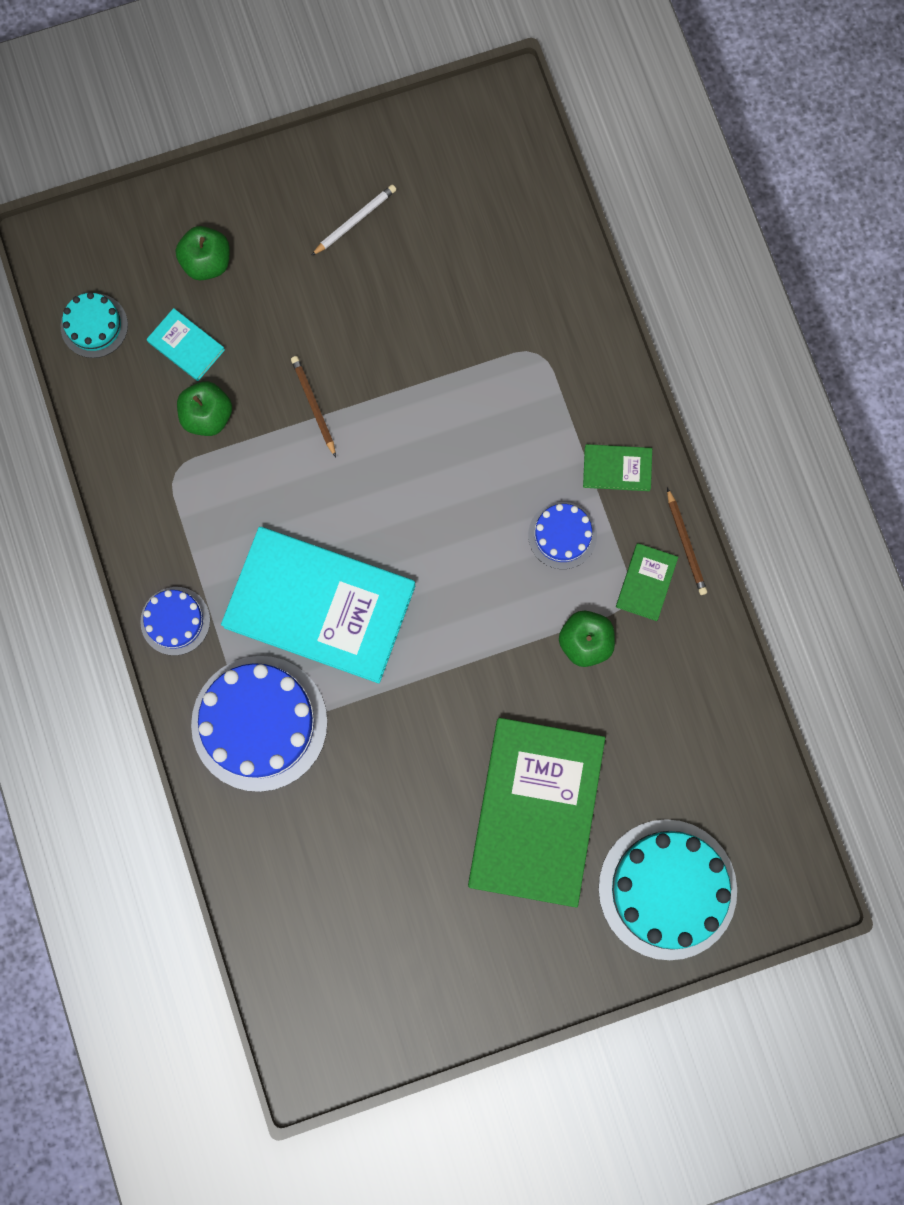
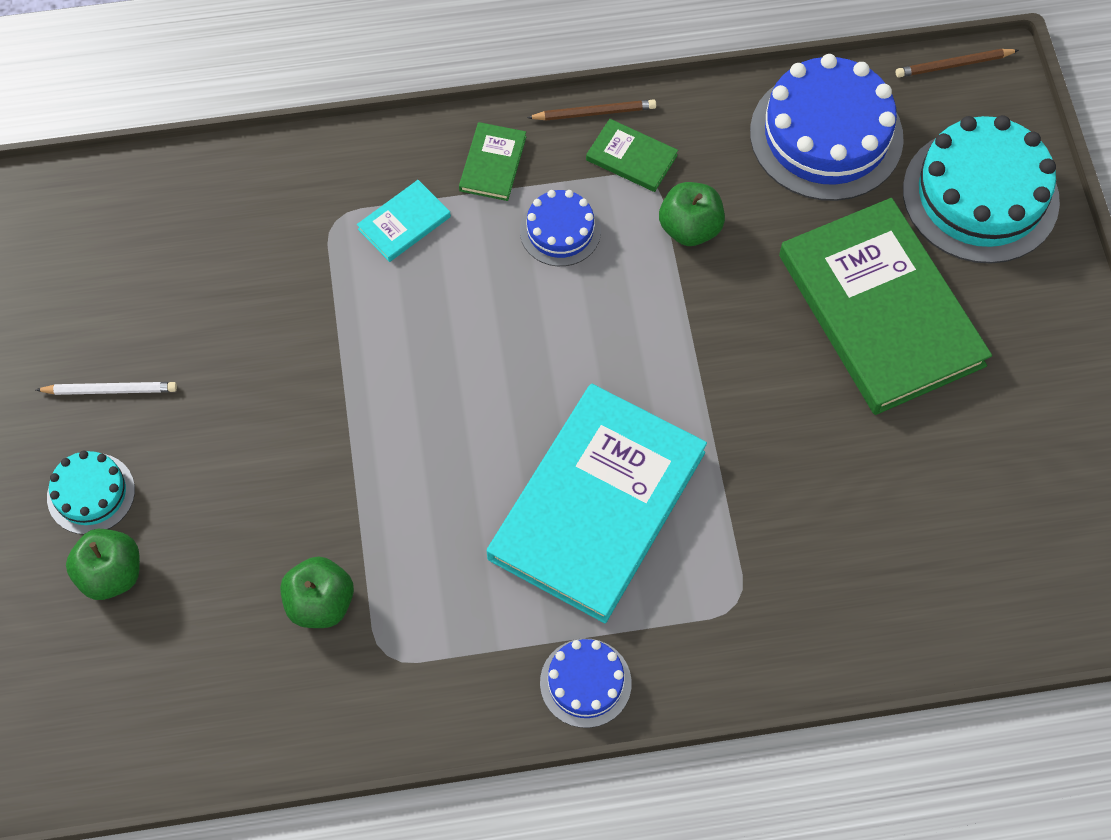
camera: 80 degrees left, 15 degrees down
turquoise cake [61,292,128,358] -> turquoise cake moved to [47,450,135,534]
turquoise book [147,308,225,381] -> turquoise book moved to [357,180,451,262]
blue cake [191,656,327,792] -> blue cake moved to [750,54,904,201]
brown pencil [291,356,336,457] -> brown pencil moved to [896,49,1019,77]
white pencil [311,185,396,256] -> white pencil turned 120 degrees clockwise [36,382,177,395]
green book [468,718,605,908] -> green book turned 45 degrees clockwise [779,198,992,415]

